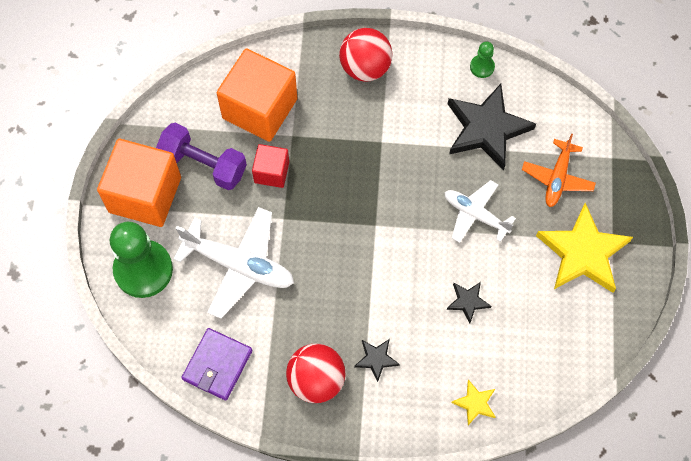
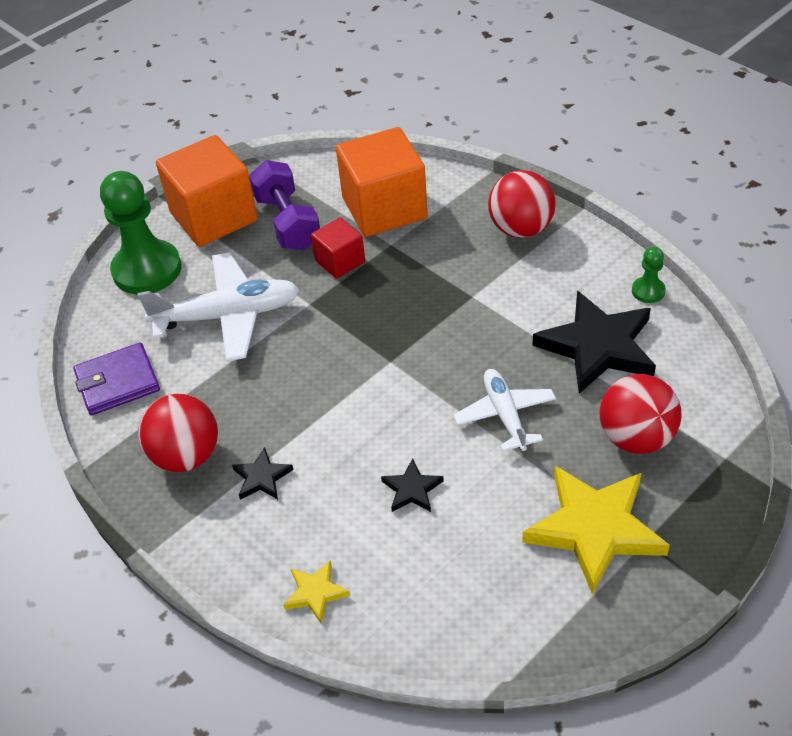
camera: 45 degrees right, 20 degrees down
white plane [174,207,294,319] -> white plane turned 75 degrees counterclockwise [138,252,300,362]
orange plane [522,133,596,207] -> red ball [600,374,681,454]

